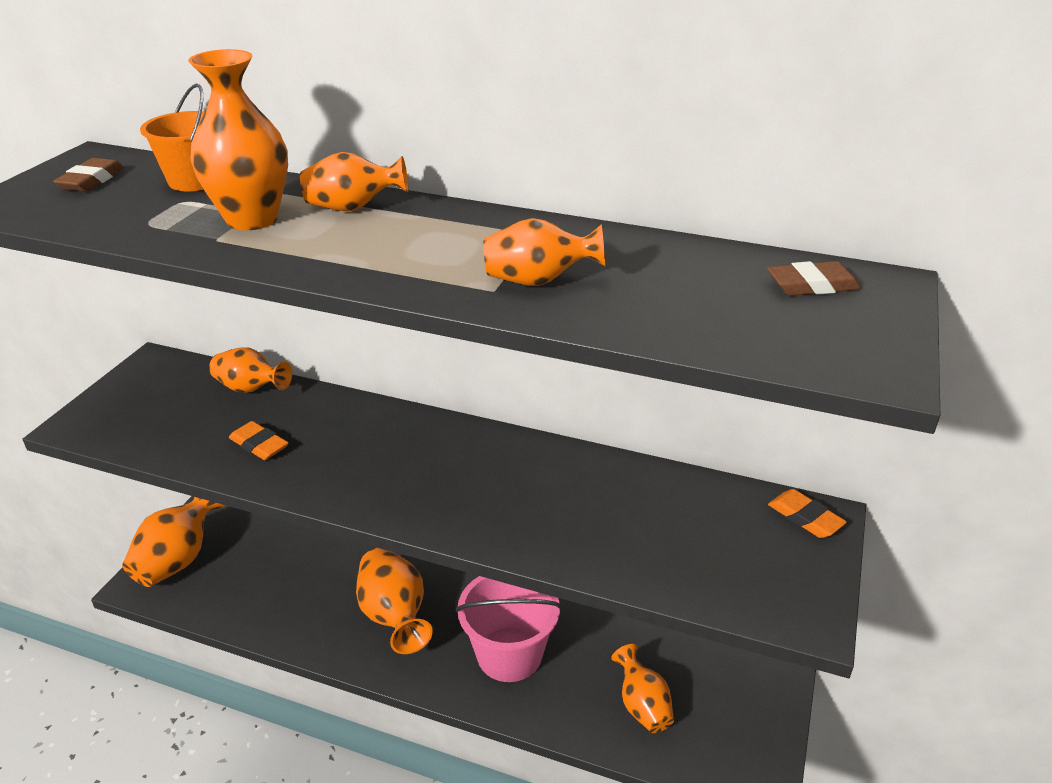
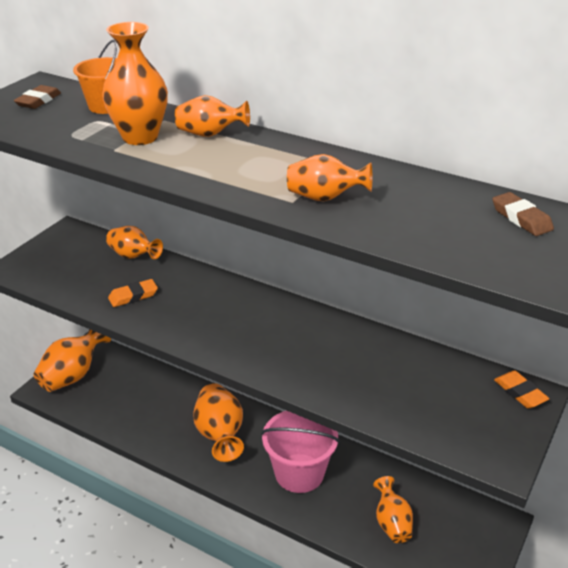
camera: 10 degrees right, 0 degrees up
orange eraser [229,421,289,460] -> orange eraser turned 75 degrees counterclockwise [108,279,158,307]
brown eraser [767,261,861,296] -> brown eraser turned 60 degrees clockwise [492,192,554,236]

